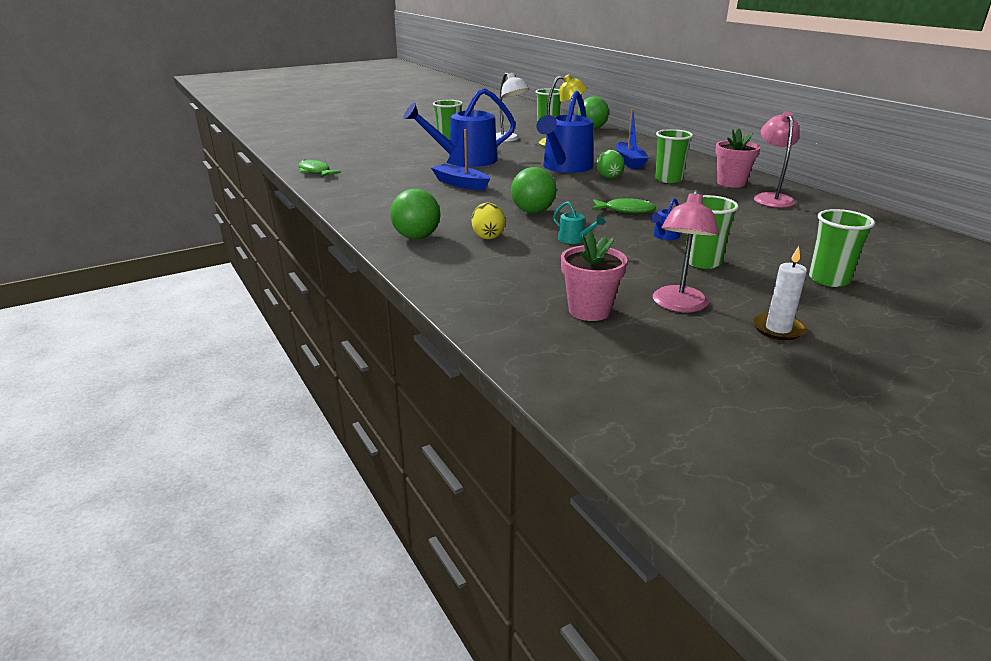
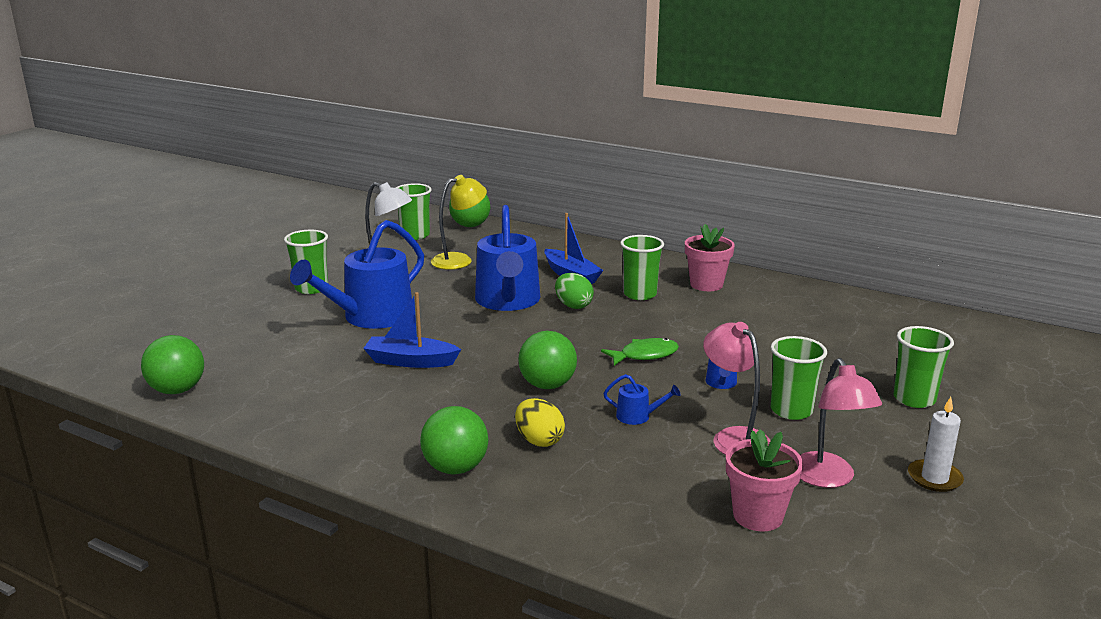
camera: 30 degrees left, 5 degrees down
green fish [298,159,341,177] -> green ball [141,335,204,394]
turquoise watering can [553,201,605,244] -> blue watering can [603,374,680,425]
pink lamp [753,111,799,208] -> pink lamp moved to [703,322,770,455]

